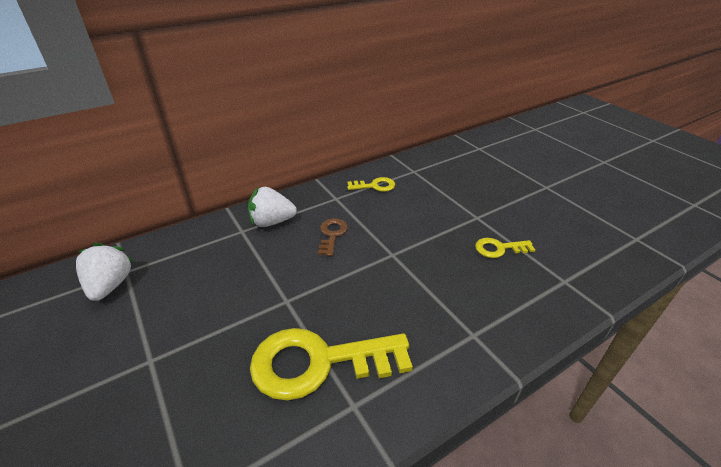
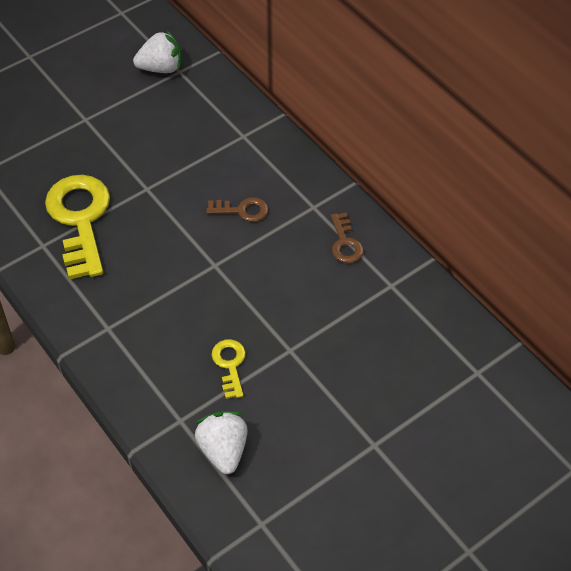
camera: 85 degrees right, 15 degrees up
white strawberry [248,187,297,227] -> white strawberry moved to [195,411,248,474]
yellow key [347,177,395,192] -> brown key [331,213,364,263]

